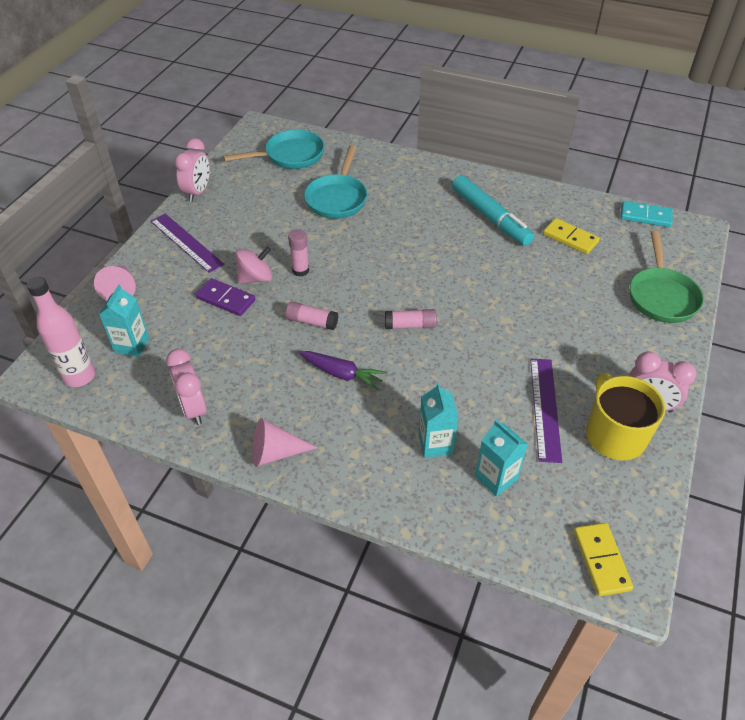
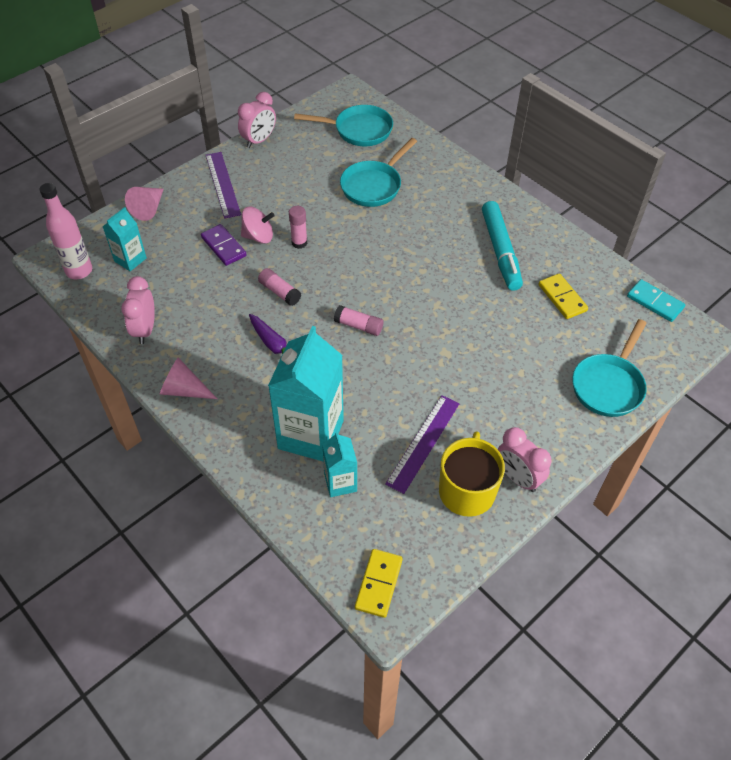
camera: 25 degrees right, 5 degrees up
turquoise carton [419,383,459,458] -> turquoise carton [268,326,344,461], size x1.96
green pan [630,230,704,323] -> turquoise pan [572,319,647,417]

